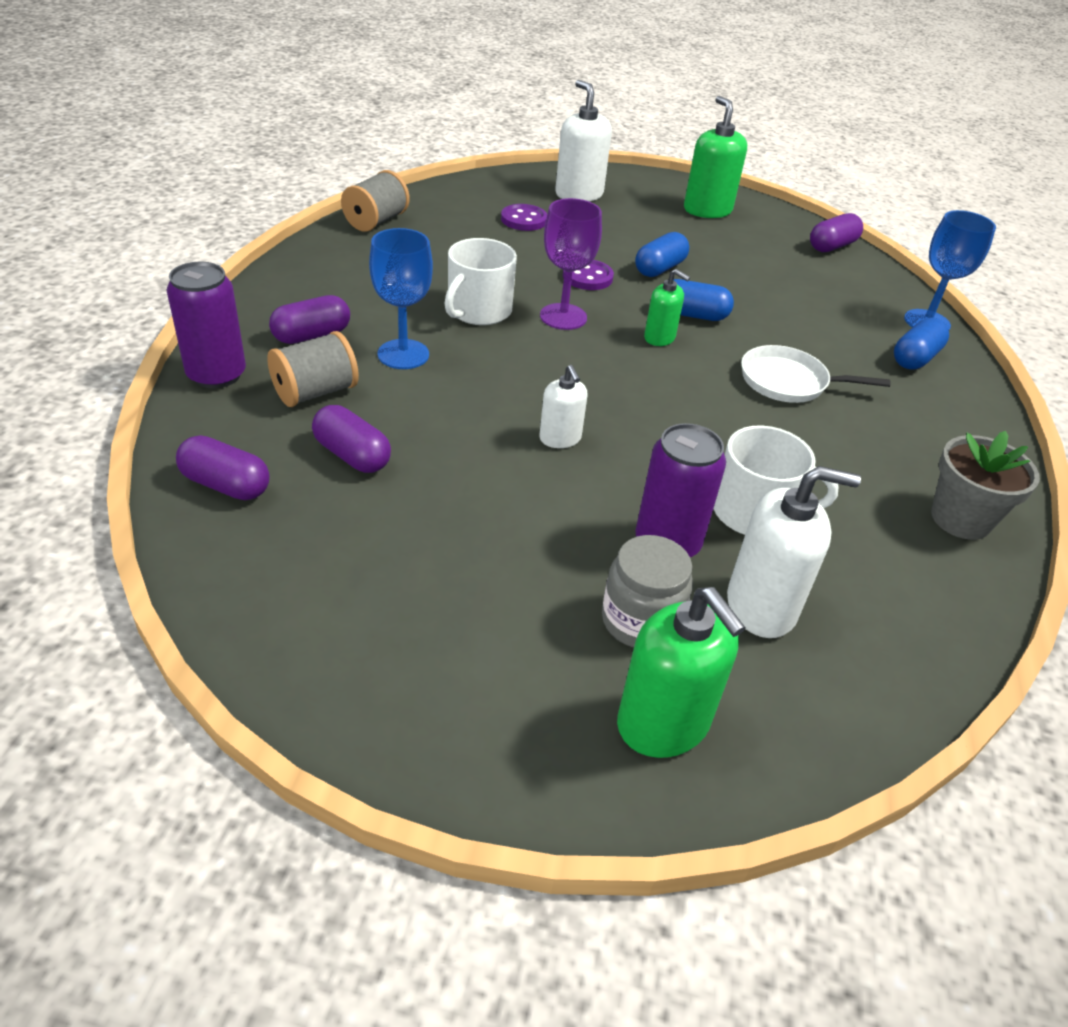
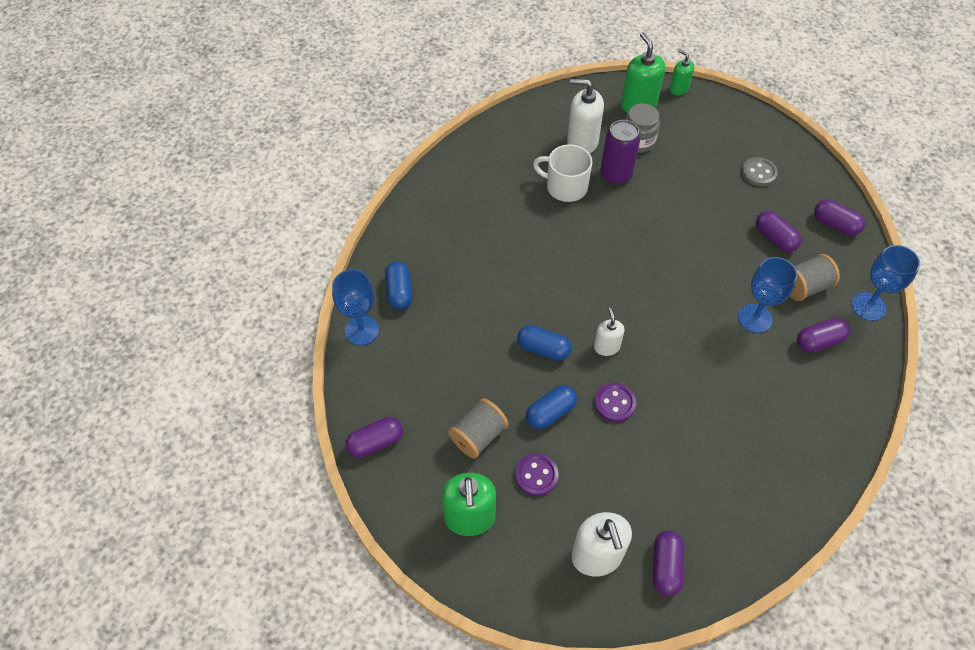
camera: 165 degrees left, 15 degrees up
purple can [166,262,246,389] -> blue goblet [852,245,920,321]
grey spool [341,170,410,232] -> grey spool moved to [448,398,509,459]
white mug [444,238,517,325] -> none
purple button [501,204,547,231] -> purple button moved to [515,453,559,496]
white soap dispenser [539,365,587,448] -> white soap dispenser moved to [594,308,625,356]
purple goblet [540,198,602,330] -> none
green soap dispenser [644,269,690,346] -> green soap dispenser moved to [670,49,694,96]
white pan [741,345,891,403] -> none
blue capsule [894,318,949,369] -> blue capsule turned 60 degrees counterclockwise [385,261,412,310]
grey flower pot [931,431,1040,540] -> none
none -> purple capsule [653,531,684,596]
none -> grey button [742,157,778,186]

